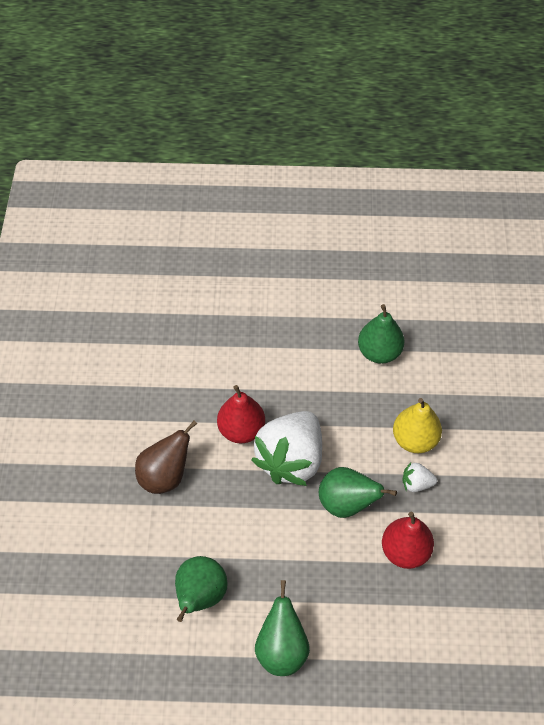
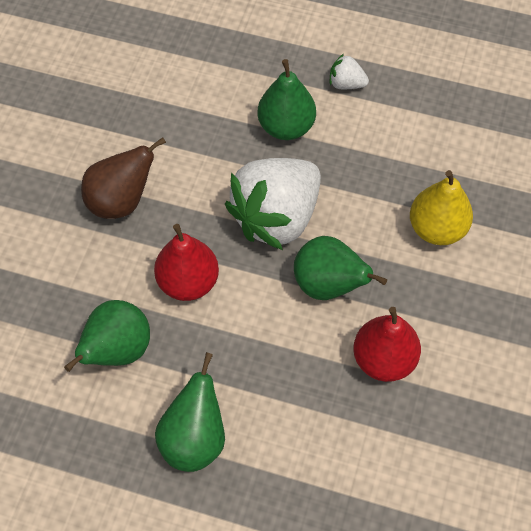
camera: 15 degrees right, 5 degrees up
red pear [217,385,265,443] -> red pear moved to [154,224,219,301]
green pear [358,304,404,364] -> green pear moved to [258,59,316,140]
white strawberry [403,462,437,492] -> white strawberry moved to [330,54,369,89]

